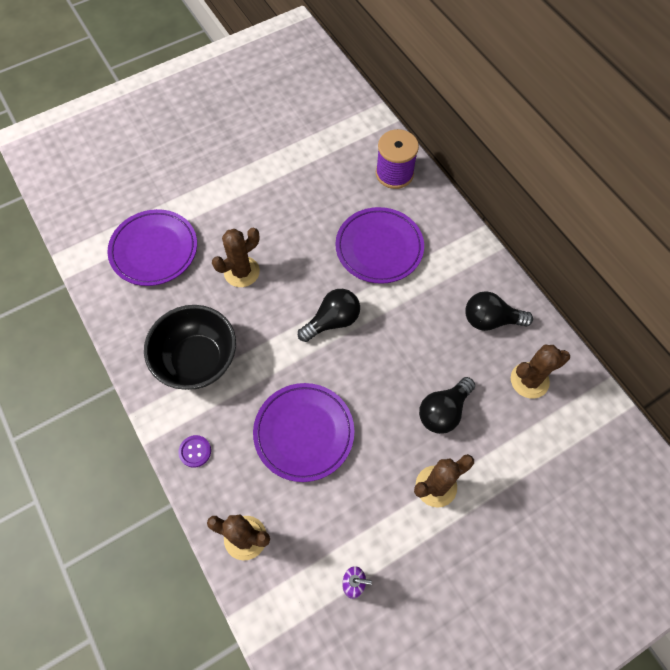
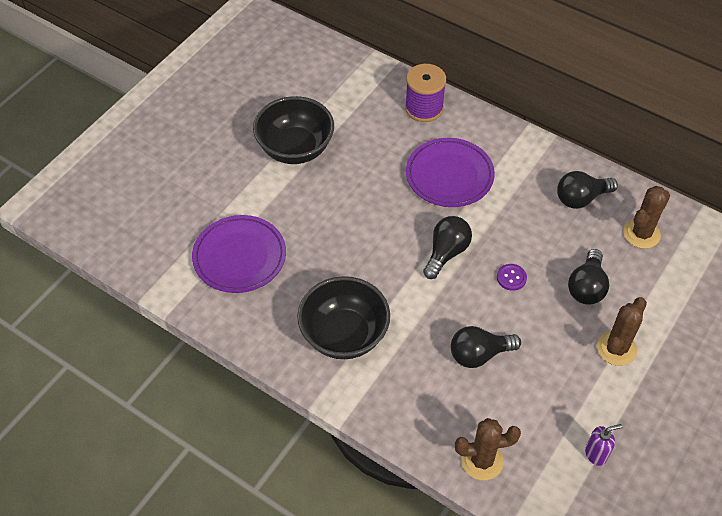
camera: 25 degrees left, 10 degrees down
purple button [178,435,211,468] -> purple button moved to [497,264,527,291]
brown cactus [212,228,260,287] -> none
purple plate [253,383,354,482] -> black light bulb [451,326,521,368]
none -> black bowl [253,96,334,164]

